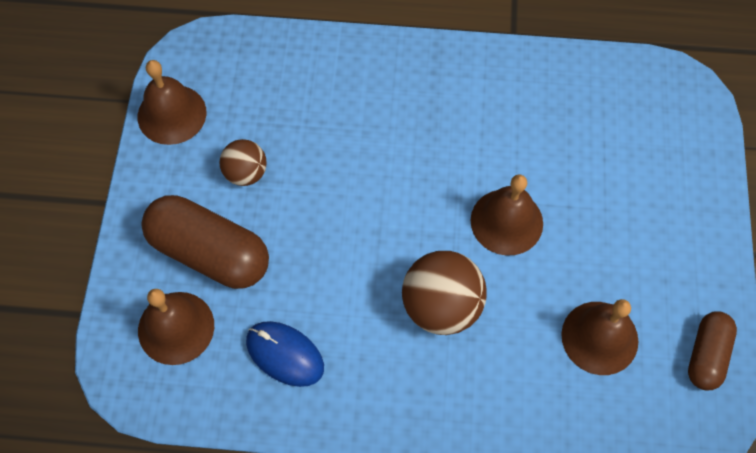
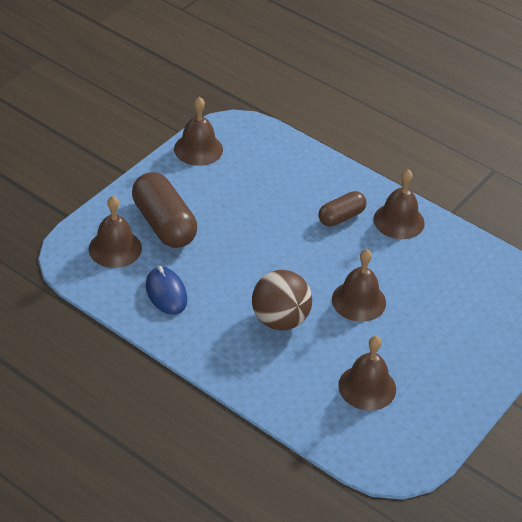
camera: 30 degrees right, 20 degrees down
brown ball [220,139,267,186] -> none
brown capsule [688,311,737,390] -> brown capsule moved to [318,191,366,227]
none -> brown bell [373,169,425,239]

